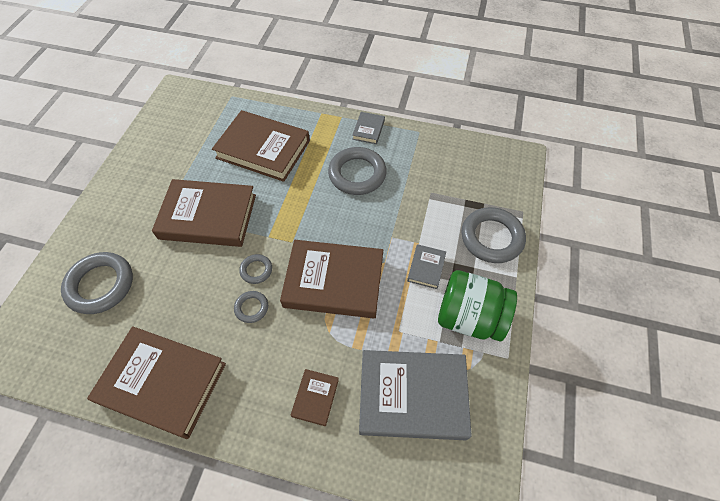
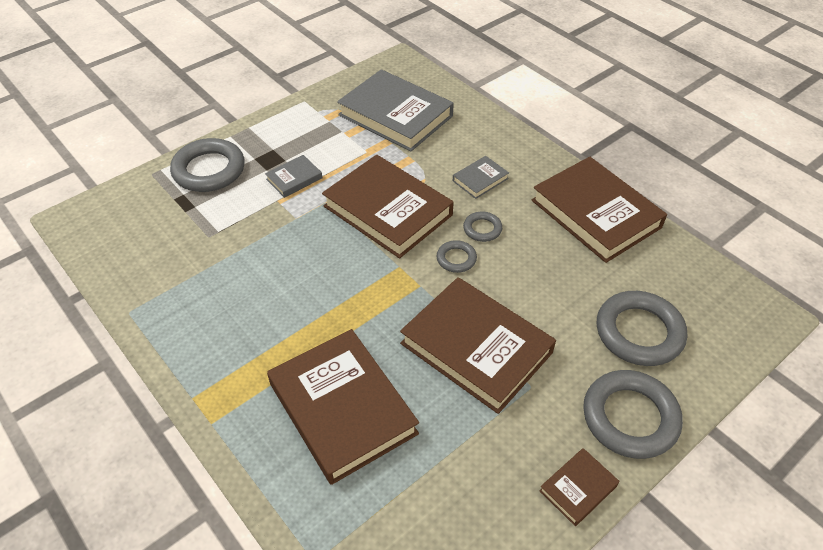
camera: 145 degrees left, 10 degrees down
brown book [291,369,339,426] -> brown book moved to [539,448,619,526]
grey ring [328,147,387,195] -> grey ring moved to [583,370,683,459]
grey book [352,112,385,144] -> grey book moved to [453,156,509,199]
green jar [438,270,517,341] -> none

